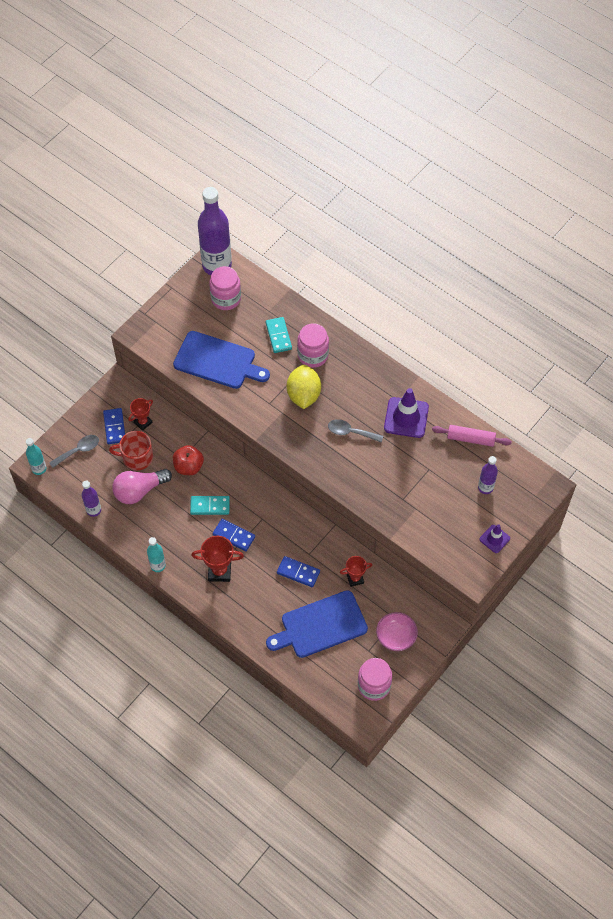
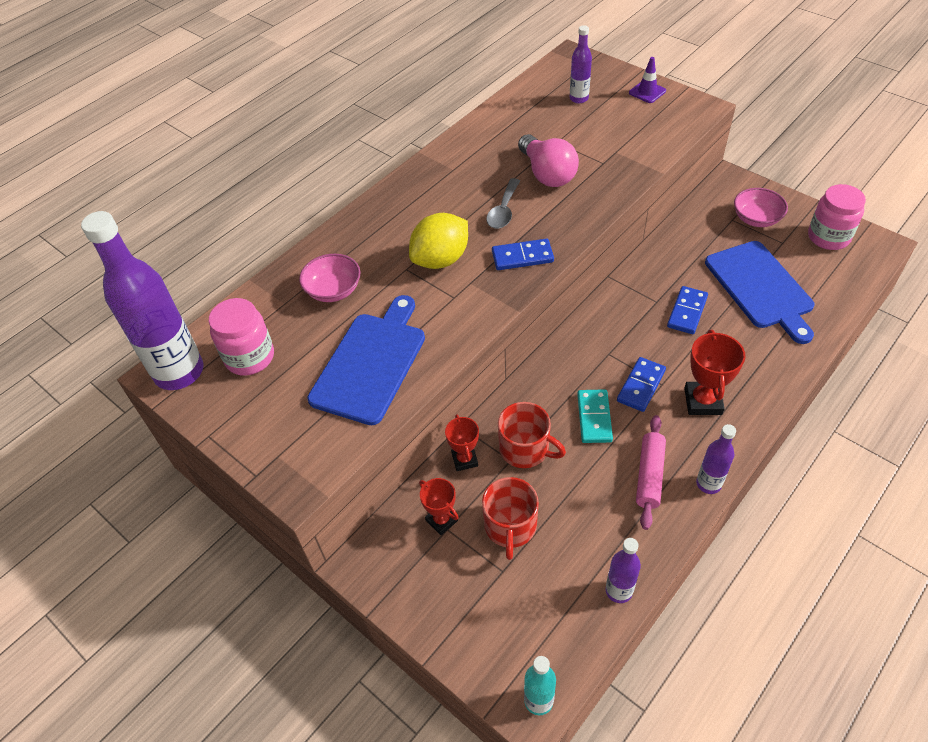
camera: 85 degrees left, 10 degrees down
grey spoon [49,435,99,468] -> none
blue domino [103,408,125,444] -> blue domino moved to [492,239,554,270]
pink light bulb [113,469,172,504] -> pink light bulb moved to [518,134,579,187]
turquoise bottle [147,537,166,572] -> purple bottle [696,424,736,494]
red apple [173,445,204,475] -> red mug [498,402,566,468]
turquoise domino [266,317,292,353] -> pink bowl [299,254,360,302]
yellow lemon [287,365,321,409] -> yellow lemon turned 45 degrees counterclockwise [409,213,468,269]
pink jar [297,323,329,368] -> none
red trophy [340,556,372,587] -> red trophy moved to [445,414,479,471]
purple traffic cone [384,388,429,438] -> none
pink rolling pin [432,425,512,447] -> pink rolling pin moved to [636,415,666,530]

